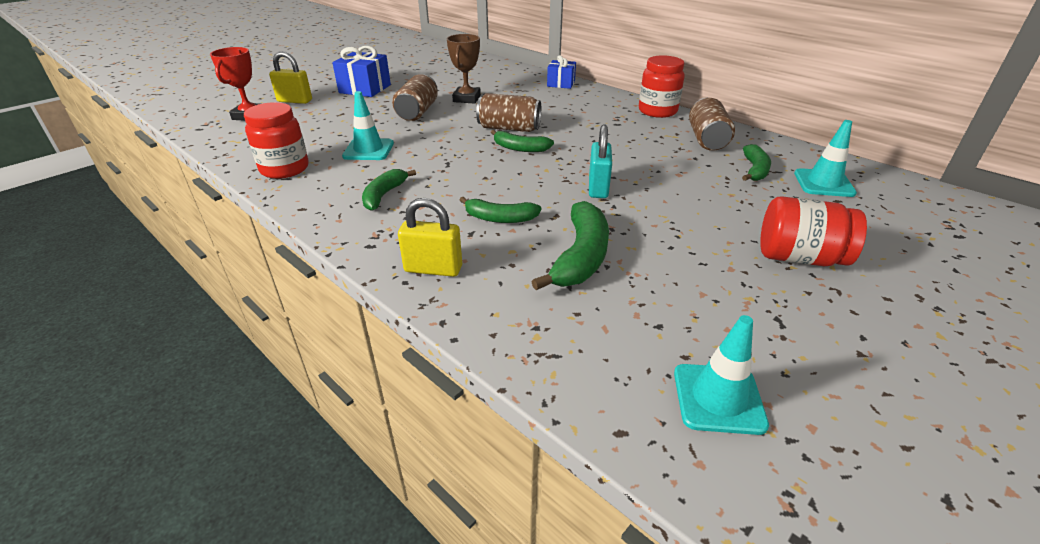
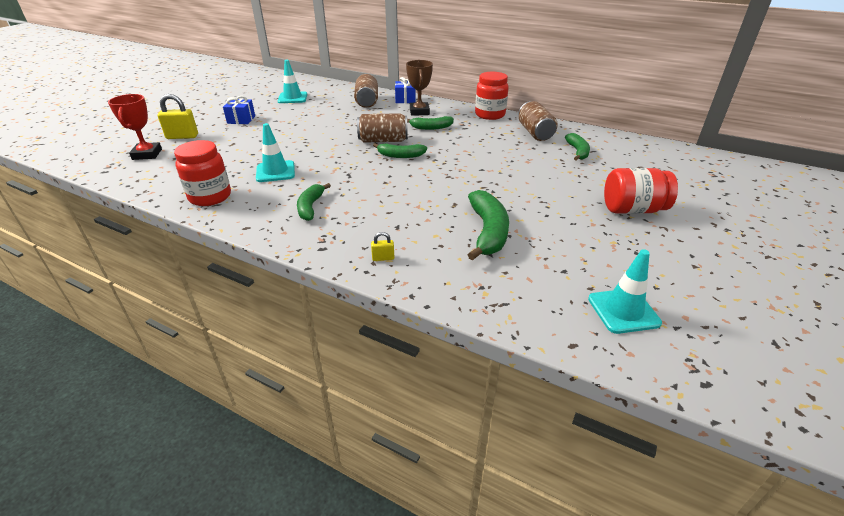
camera: 15 degrees left, 0 degrees up
blue gift [332,46,391,97] -> blue gift [223,96,255,124], size x0.65
brown can [392,74,438,121] -> brown can moved to [354,74,378,108]
yellow padlock [398,198,462,277] -> yellow padlock [371,232,394,261], size x0.49
brown trophy [447,34,481,104] -> brown trophy moved to [406,60,433,116]
green banana [460,197,542,223] -> green banana moved to [407,116,454,130]
turquoise padlock [589,124,612,198] -> none
turquoise traffic cone [794,120,857,197] -> turquoise traffic cone moved to [278,60,307,103]

